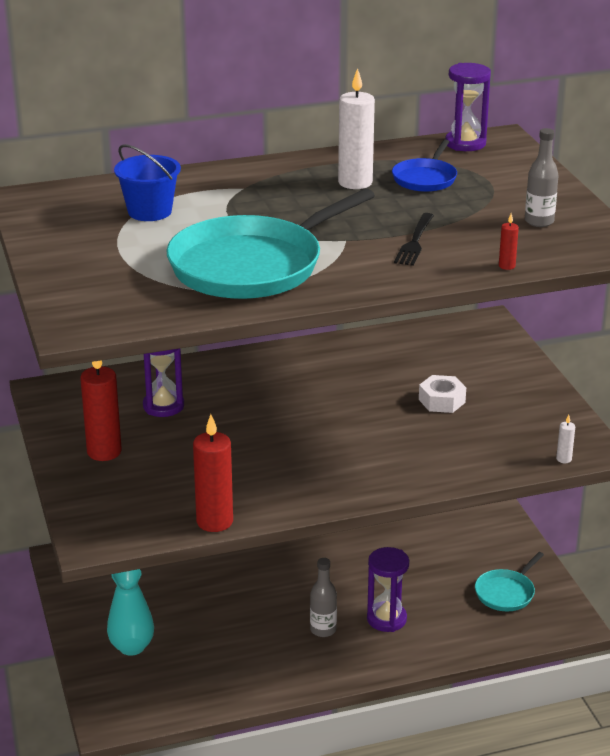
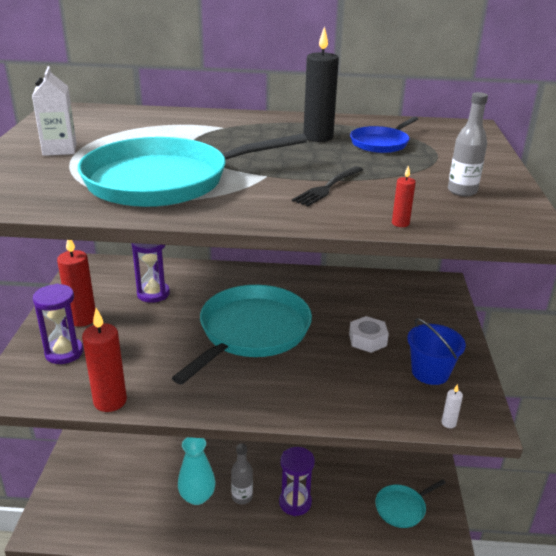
camera: 20 degrees right, 0 degrees up
turquoise vase [107,569,154,656] -> turquoise vase moved to [178,437,215,505]
blue bucket [114,144,181,221] -> blue bucket moved to [407,318,466,385]
white candle [338,68,375,189] -> black candle [303,26,339,142]
purple hourglass [445,63,491,151] -> purple hourglass moved to [33,284,83,364]
none -> white carton [32,66,77,156]
none -> turquoise pan [172,285,312,385]

